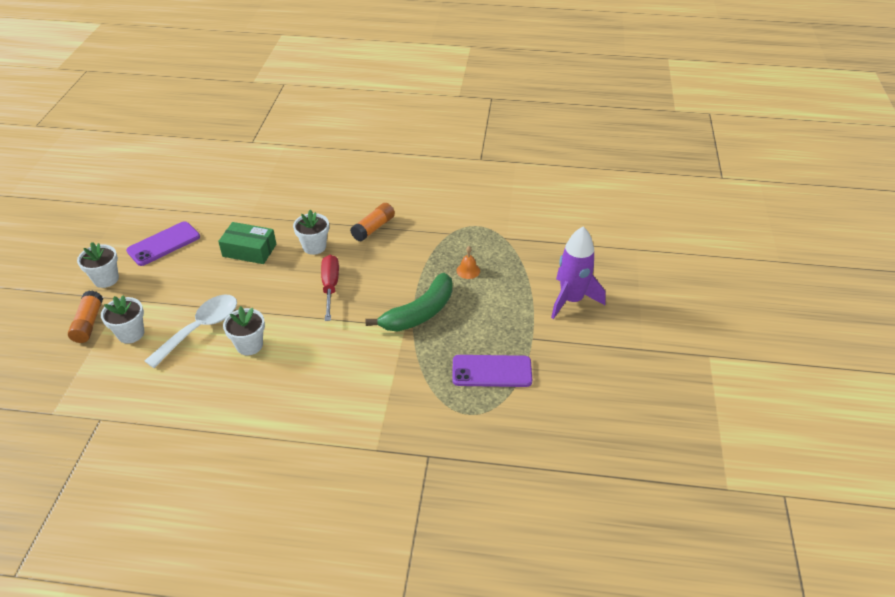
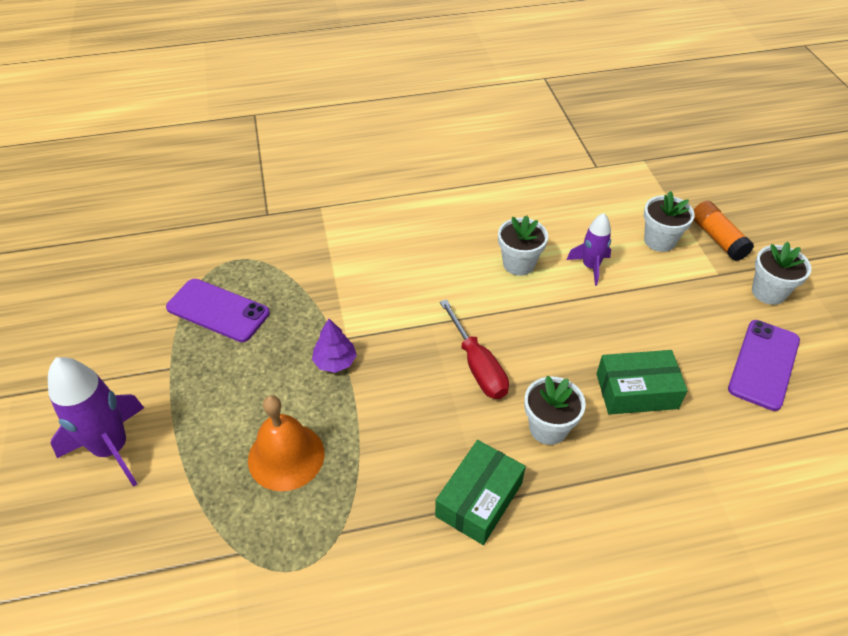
camera: 160 degrees right, 5 degrees up
white spoon [145,295,237,368] -> purple rocket [567,213,611,286]
orange glue stick [350,203,395,242] -> green box [435,440,526,545]
green banana [366,273,453,332] -> purple tree [312,319,357,373]
purple phone [452,355,532,387] -> purple phone turned 45 degrees clockwise [166,279,270,342]
orange bell [457,246,480,279] -> orange bell [248,395,324,491], size x1.95

